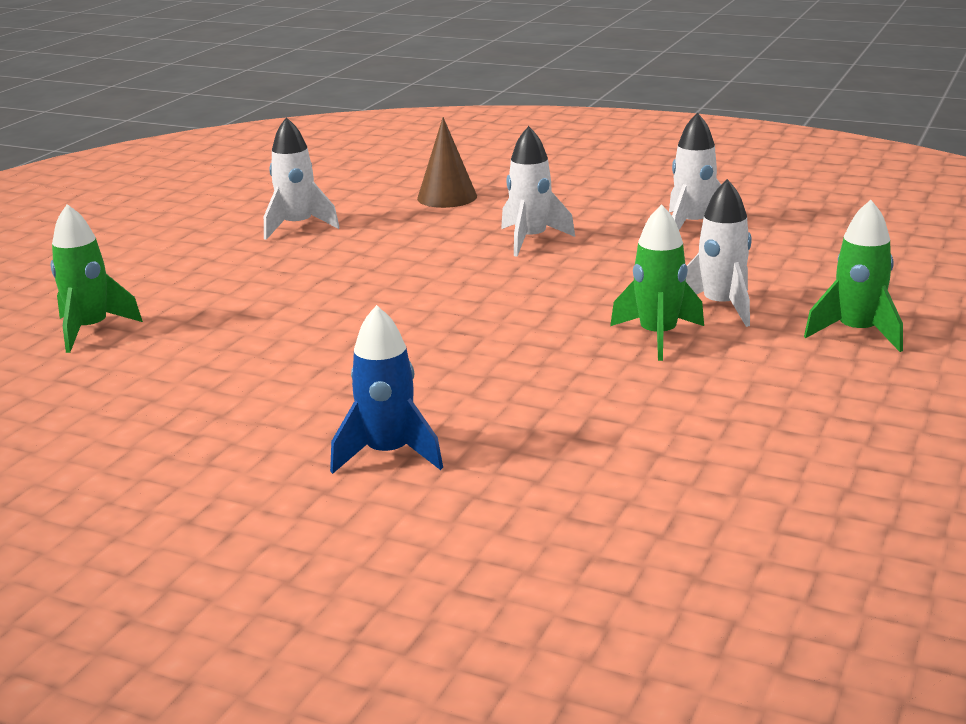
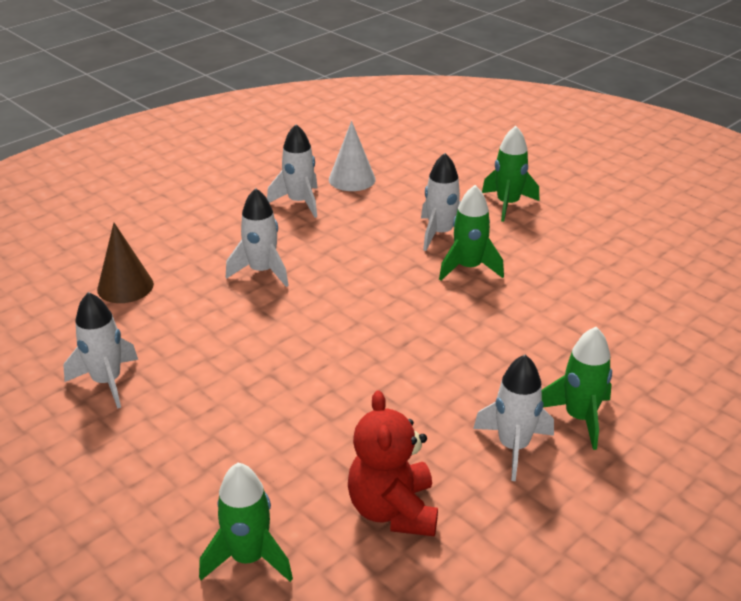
camera: 70 degrees left, 10 degrees up
blue rocket [330,305,443,474] -> green rocket [542,327,612,450]
none -> white cone [329,121,376,191]
none -> red teddy bear [348,390,438,537]
none -> white rocket [473,355,554,481]

